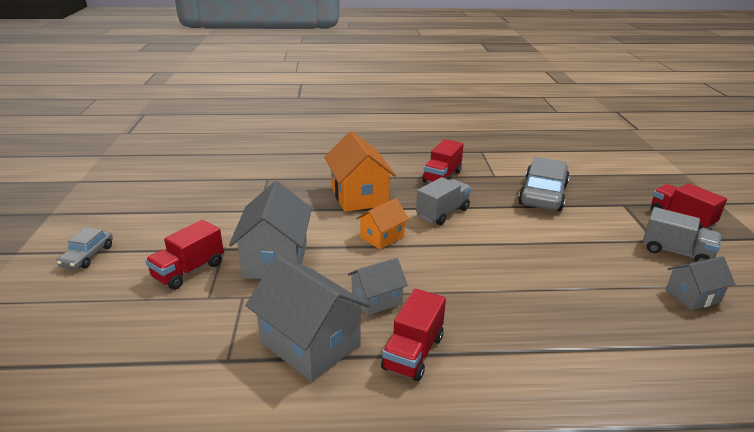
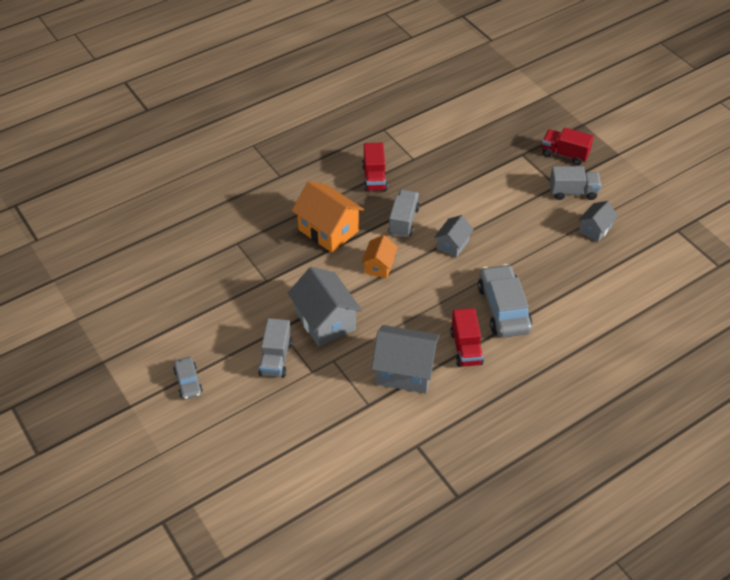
camera: 30 degrees left, 20 degrees up
red truck [145,220,224,290] -> grey truck [258,318,292,378]
grey house [348,258,408,316] -> grey house moved to [434,215,474,258]
grey car [518,157,570,211] -> grey car moved to [478,264,532,338]

